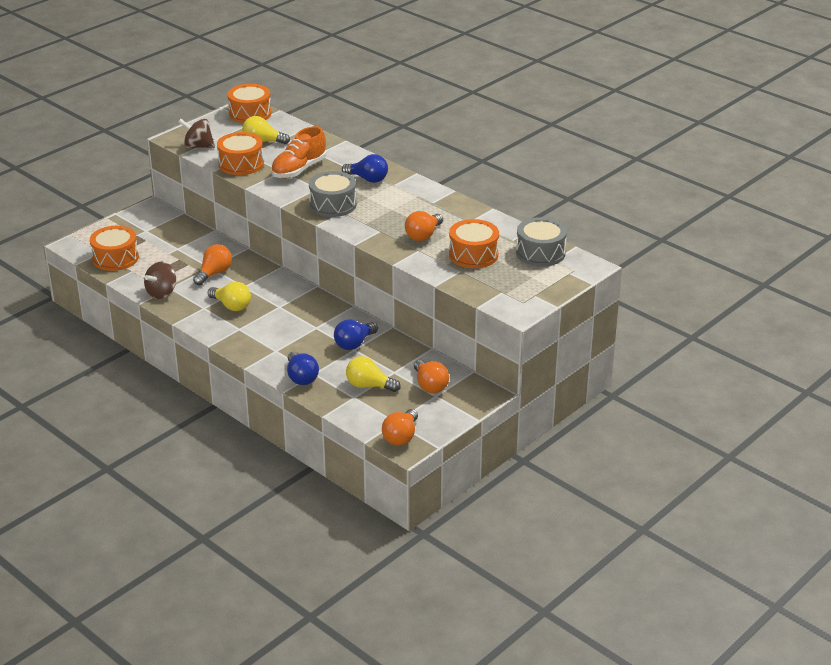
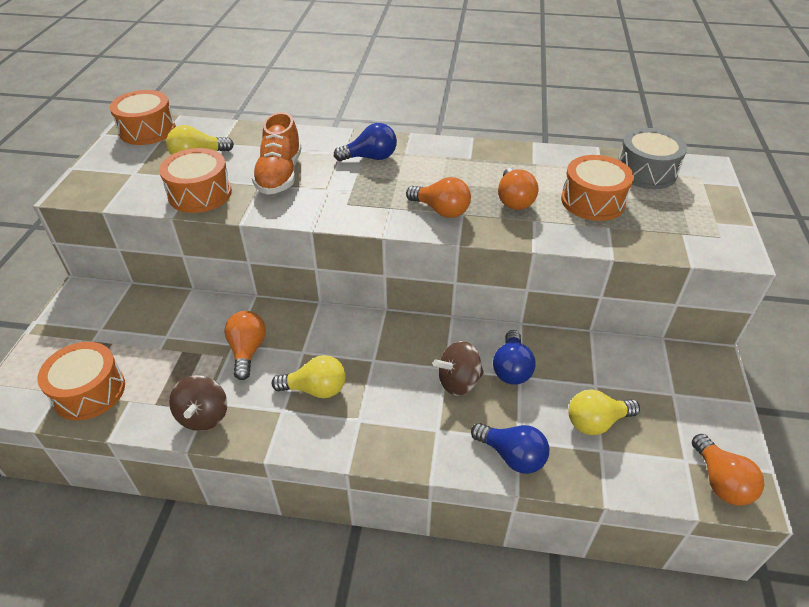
camera: 35 degrees left, 10 degrees up
brown spinning top [178,119,215,148] -> brown spinning top moved to [433,341,484,396]
grey drum [309,171,357,217] -> none
orange light bulb [414,360,449,393] -> orange light bulb moved to [406,177,471,218]

